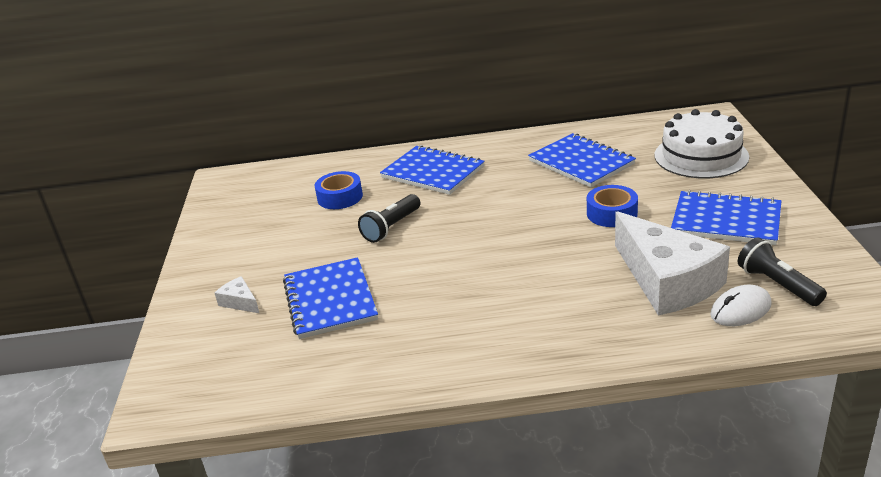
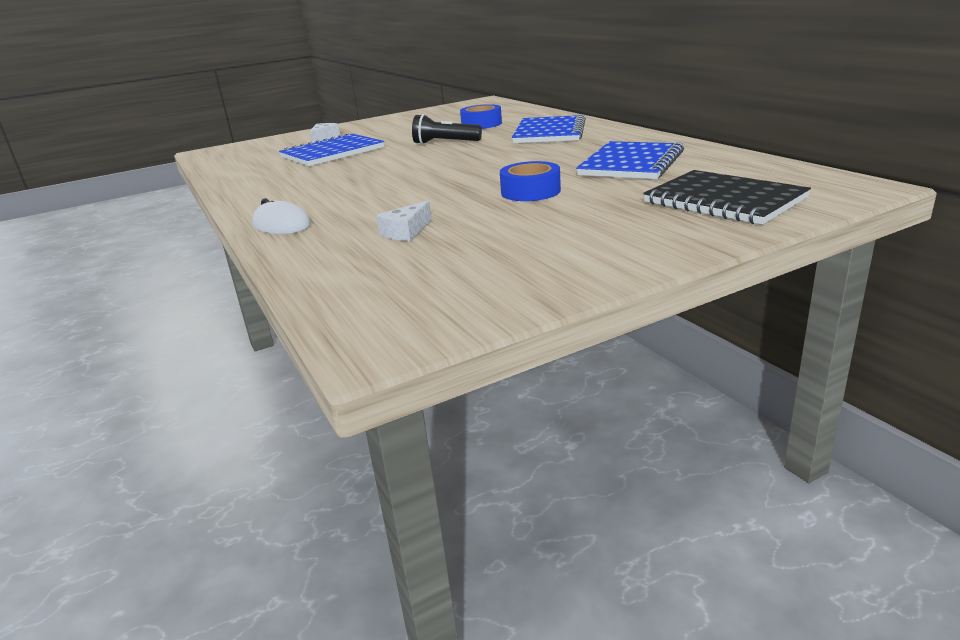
camera: 65 degrees right, 5 degrees down
white cheese [615,211,730,316] -> white cheese [376,200,432,241], size x0.41
white cake [654,109,749,178] -> black notebook [643,170,811,225]
blue notebook [671,190,781,245] -> none
white mouse [710,285,772,326] -> white mouse moved to [252,198,311,234]
black flashlight [737,238,827,306] -> none

